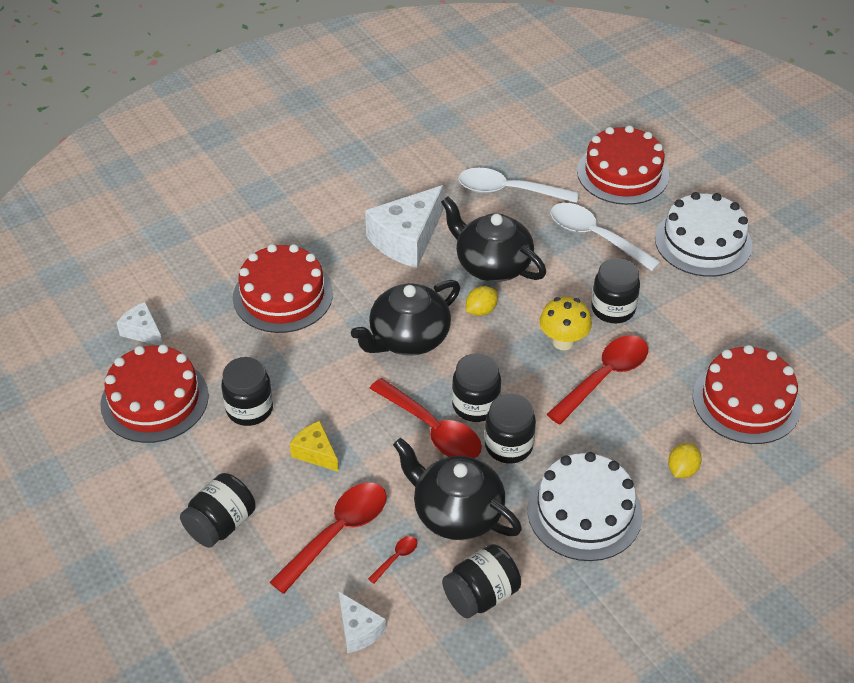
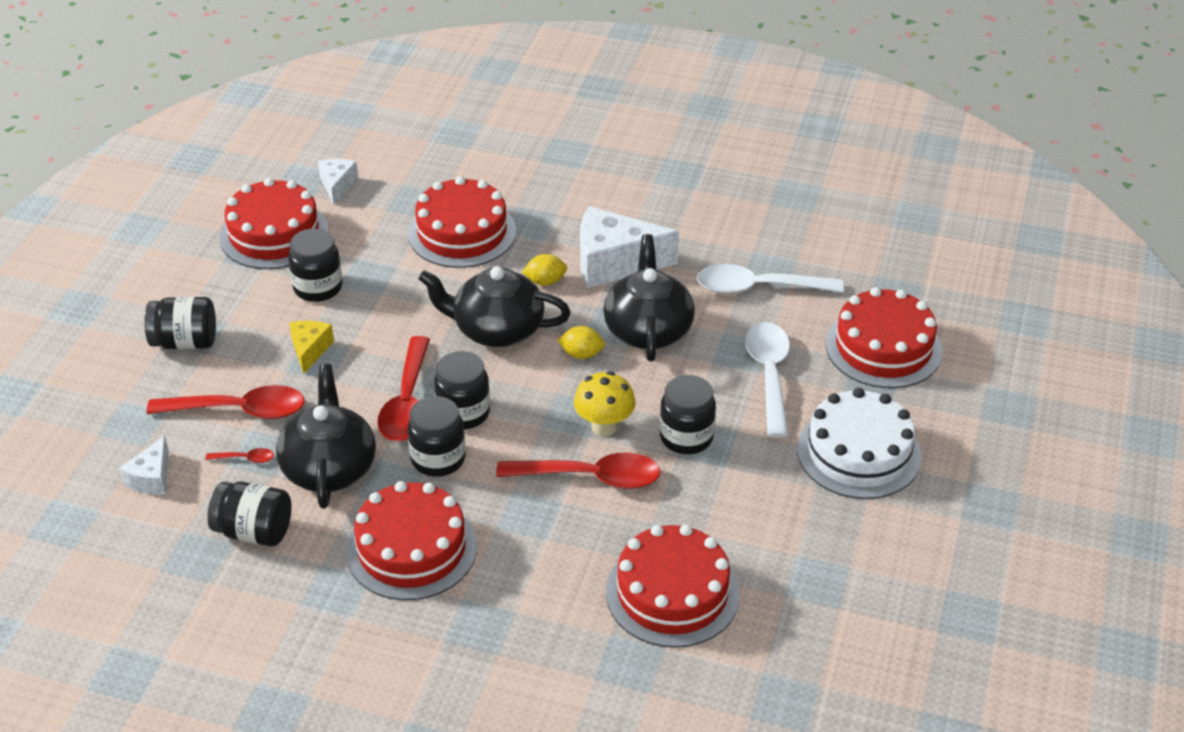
camera: 50 degrees right, 5 degrees down
white spoon [458,168,579,203] -> white spoon turned 60 degrees counterclockwise [697,264,843,294]
white cake [527,452,642,561] -> red cake [346,481,477,600]
yellow lemon [668,443,702,478] -> yellow lemon moved to [522,254,567,286]

